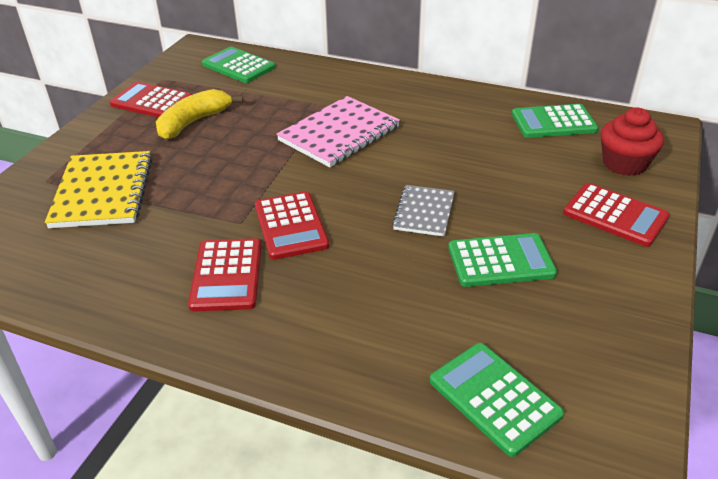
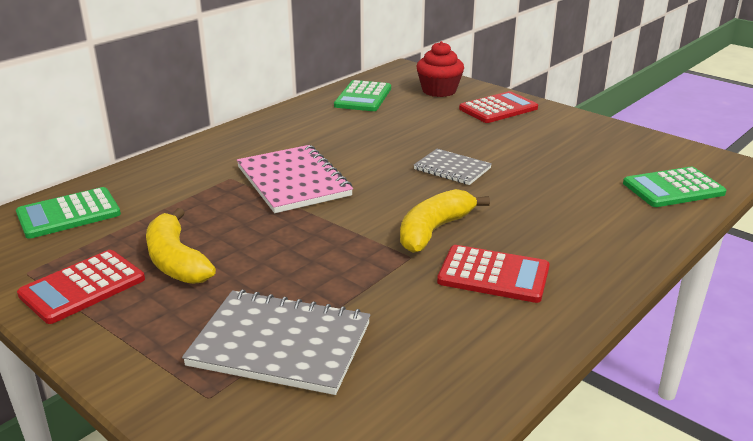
camera: 70 degrees left, 10 degrees down
yellow notebook [45,151,153,228] -> grey notebook [182,290,370,395]
red calculator [255,191,329,260] -> yellow banana [400,189,490,253]
green calculator [448,233,557,287] -> none

